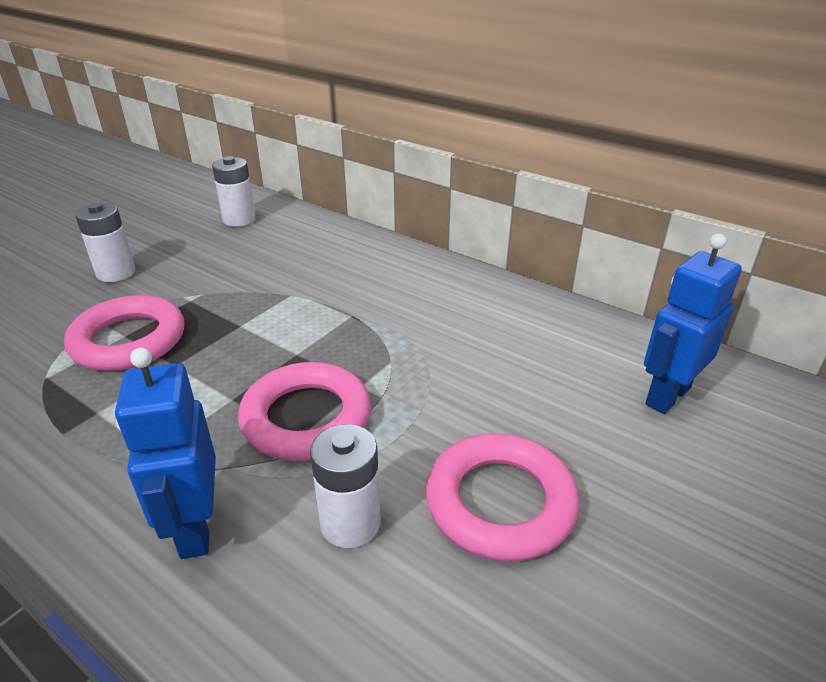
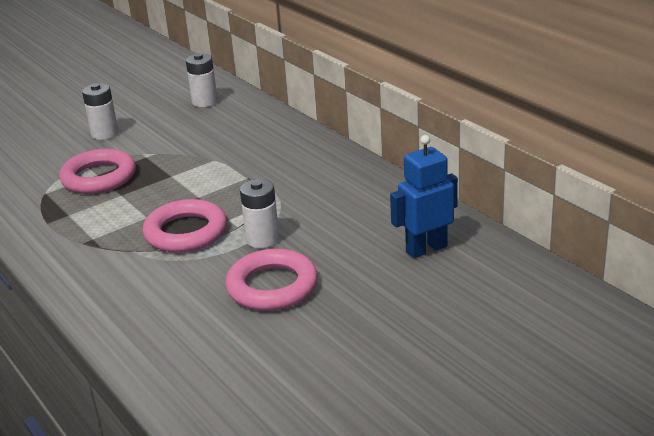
camera: 20 degrees right, 5 degrees down
blue robot [115,348,216,559] -> none
white battery [310,424,381,548] -> white battery moved to [240,179,279,248]

